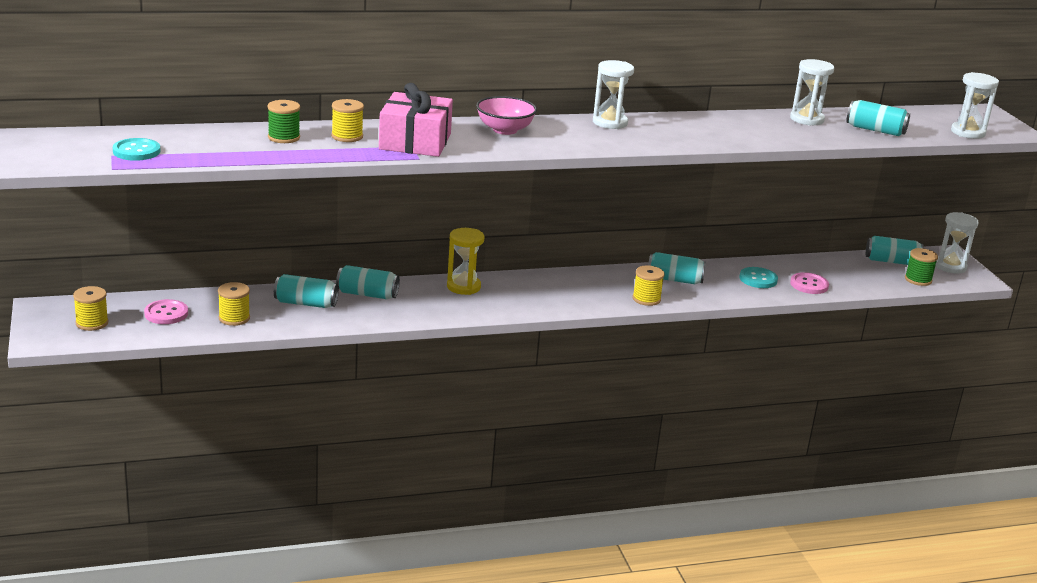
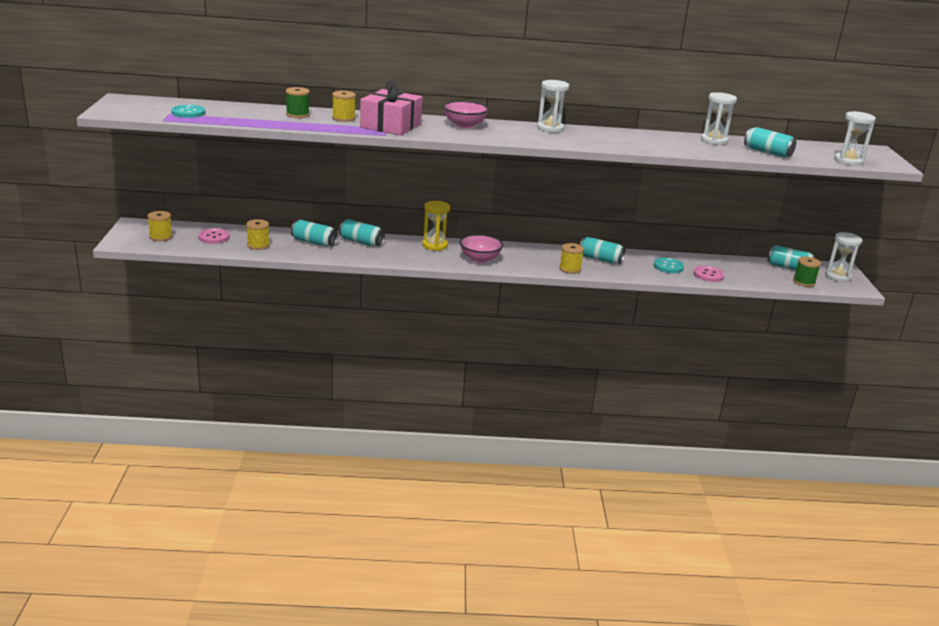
camera: 15 degrees right, 0 degrees up
none -> pink bowl [460,234,503,263]

